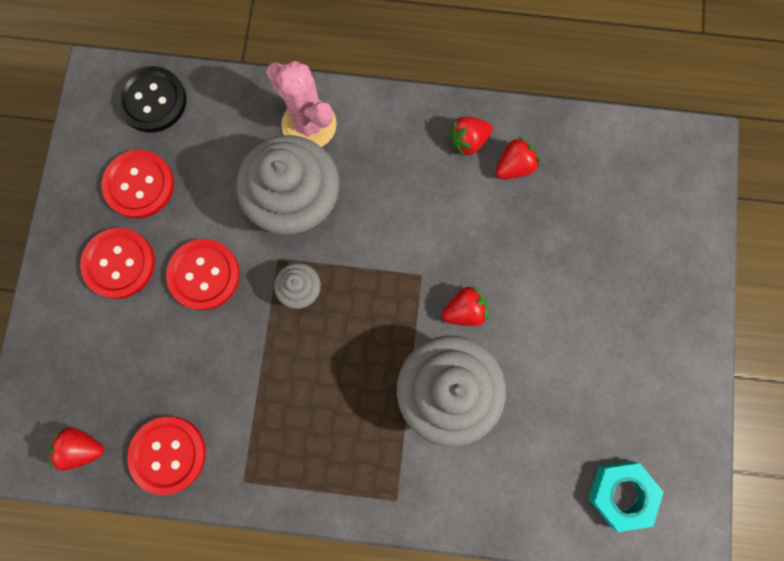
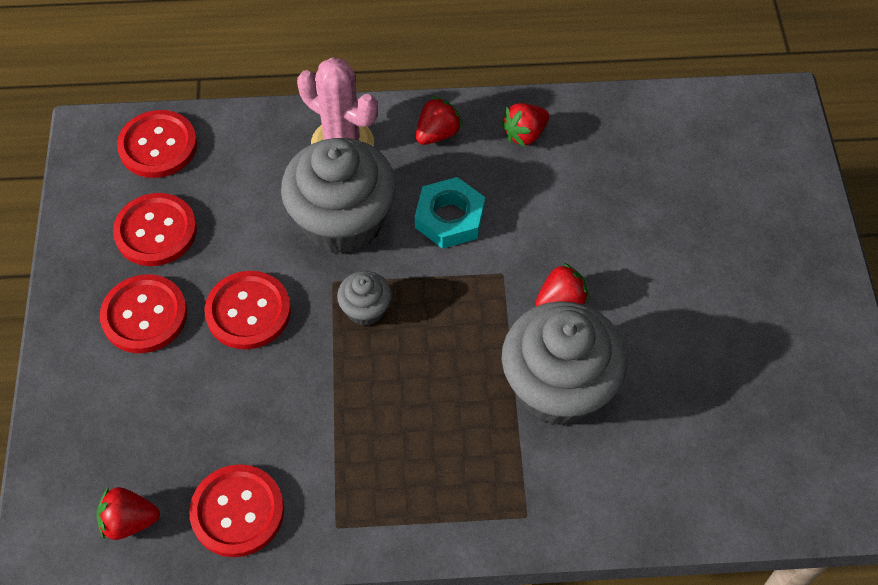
camera: 10 degrees left, 20 degrees down
black button [116,66,186,133] -> red button [117,110,197,178]
red strawberry [496,137,540,179] -> red strawberry moved to [416,96,463,145]
turquoise nut [588,461,664,532] -> turquoise nut moved to [415,177,485,249]

